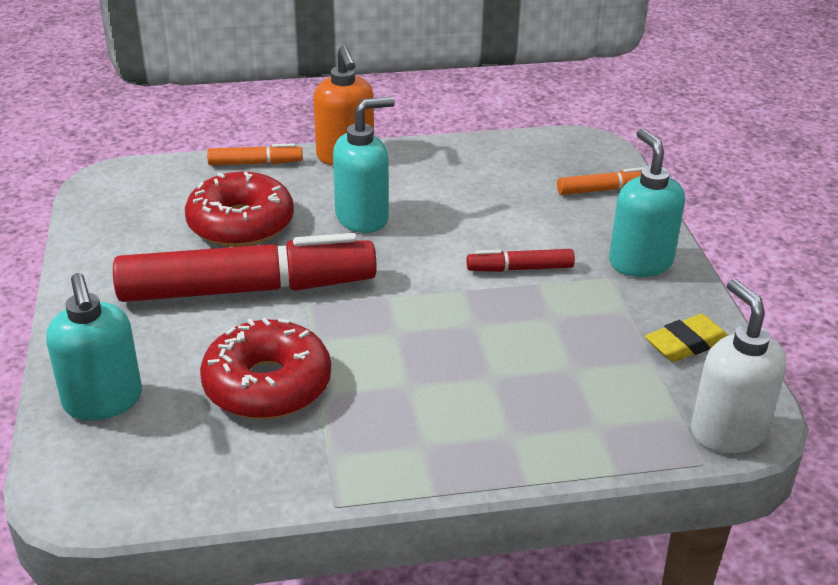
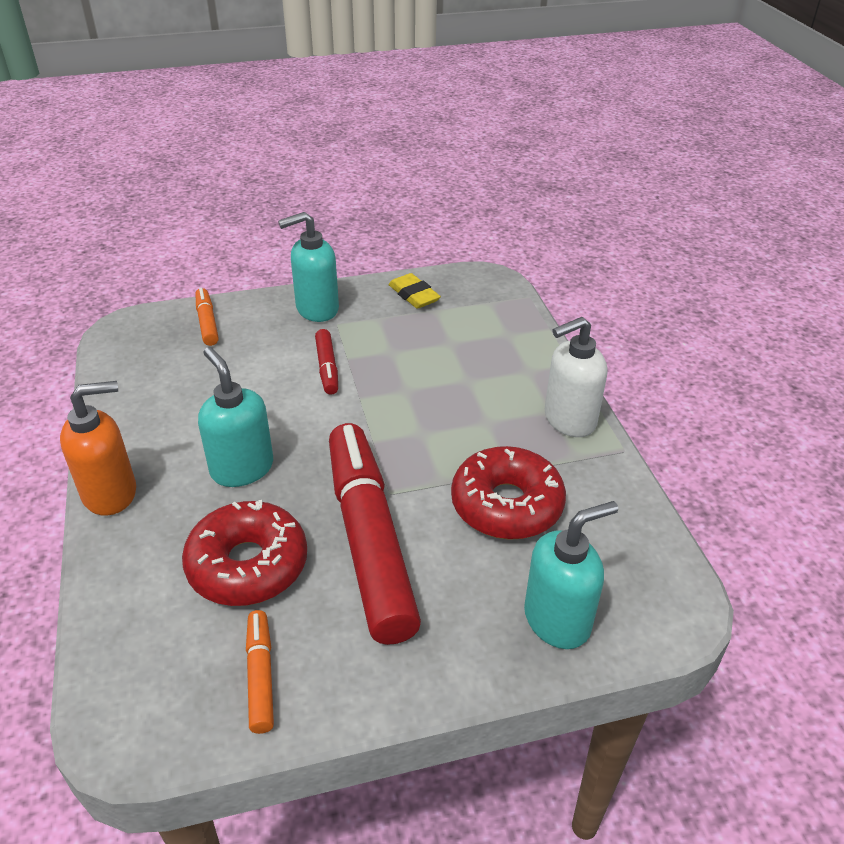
camera: 95 degrees left, 5 degrees up
orange marker [207,143,303,165] -> orange marker moved to [246,610,274,734]
white soap dispenser [691,279,787,453] -> white soap dispenser moved to [545,317,607,437]

